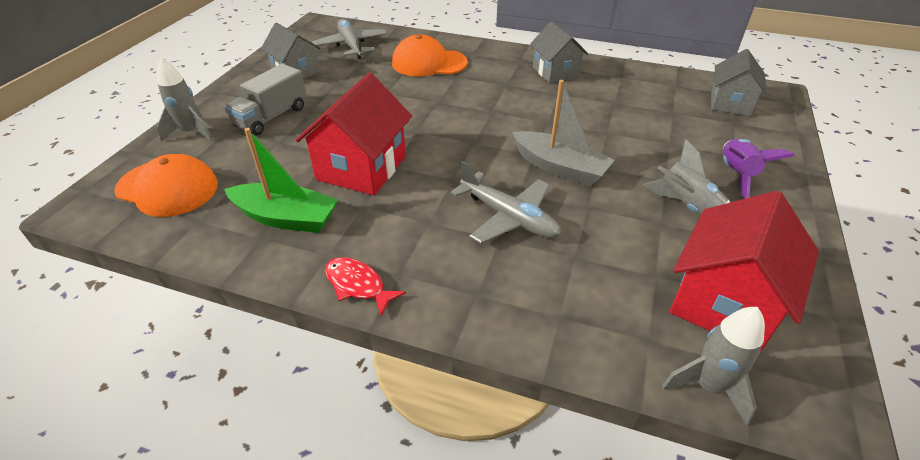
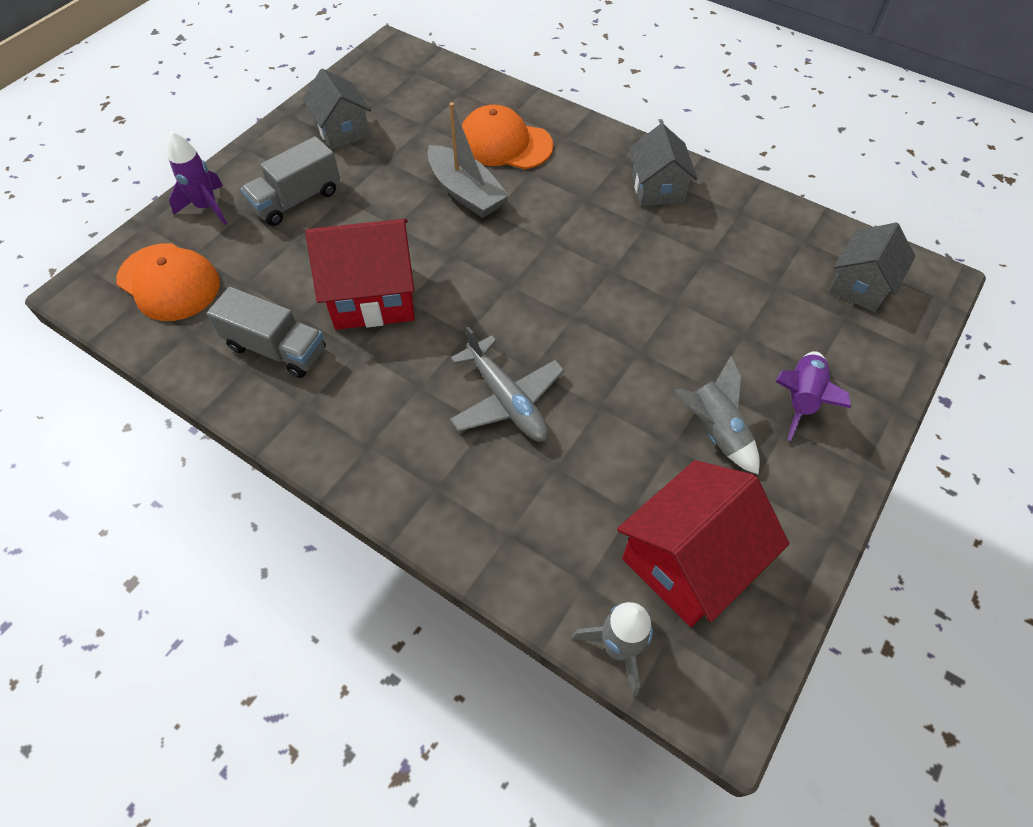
camera: 15 degrees right, 15 degrees up
grey rocket [157,58,213,142] -> purple rocket [167,131,227,225]
green boat [224,128,338,233] -> grey truck [207,287,326,378]
red house [296,73,412,195] -> red house turned 45 degrees clockwise [305,219,415,330]
grey plane [312,19,387,59] -> none
red fish [325,257,406,316] -> none
grey boat [513,80,615,186] -> grey boat moved to [427,102,509,218]

